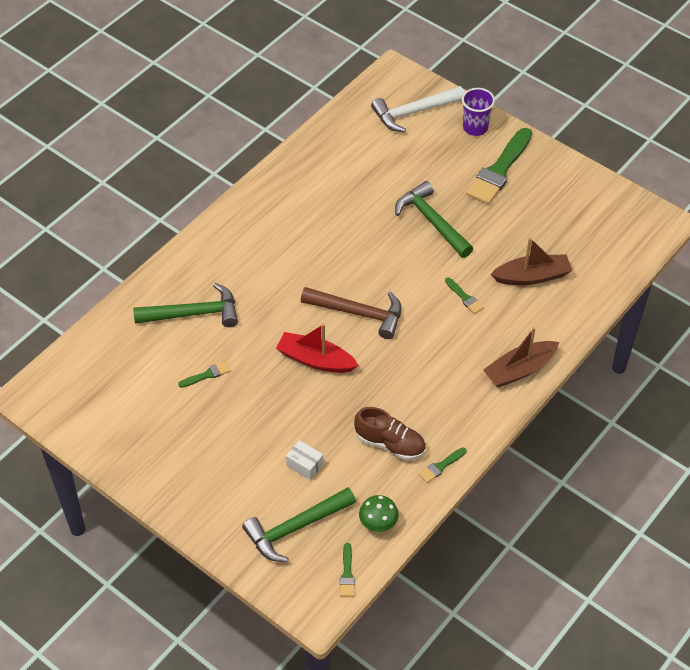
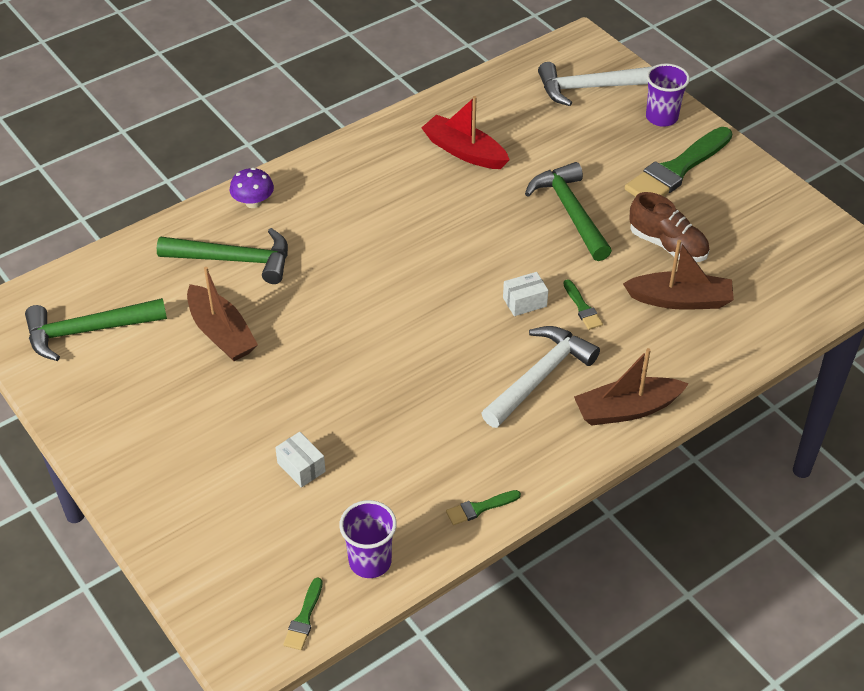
camera: 15 degrees right, 5 degrees down
green brush [178,361,231,388] -> brown boat [187,267,258,361]
green hammer [242,487,356,562] -> green hammer moved to [25,298,167,361]
red boat [276,324,359,373] -> red boat moved to [421,96,510,169]
brown hammer [301,287,402,339] -> none
brown shoe [354,407,426,460] -> brown shoe moved to [629,192,709,262]
green mushroom [359,495,398,532] -> purple cup [339,500,397,578]
none -> purple mushroom [229,168,274,208]
none -> white hammer [481,326,600,428]
none -> white box [503,272,548,316]

